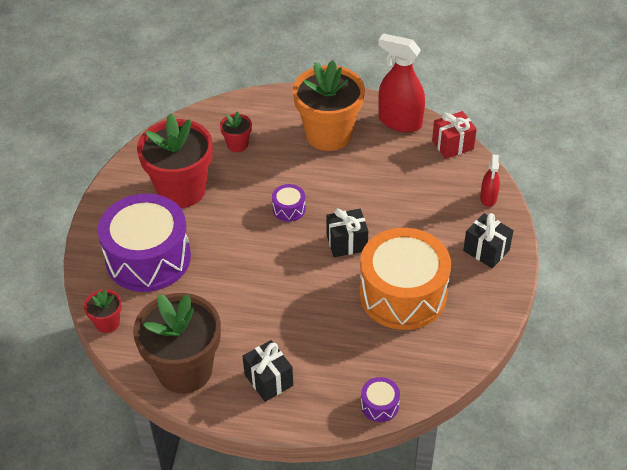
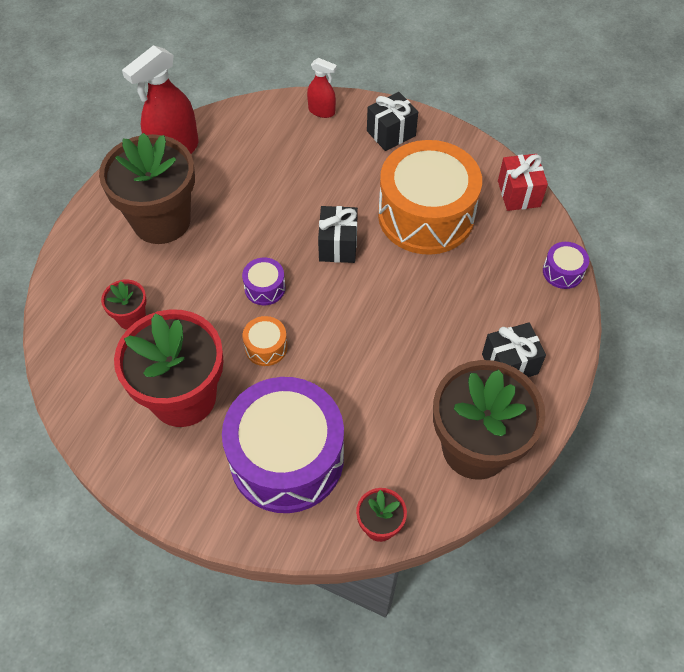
camera: 75 degrees left, 10 degrees up
orange flower pot [293,60,365,151] -> brown flower pot [99,133,195,244]
red gift [432,111,477,159] -> red gift moved to [498,154,548,211]
none -> orange drum [243,316,288,366]

